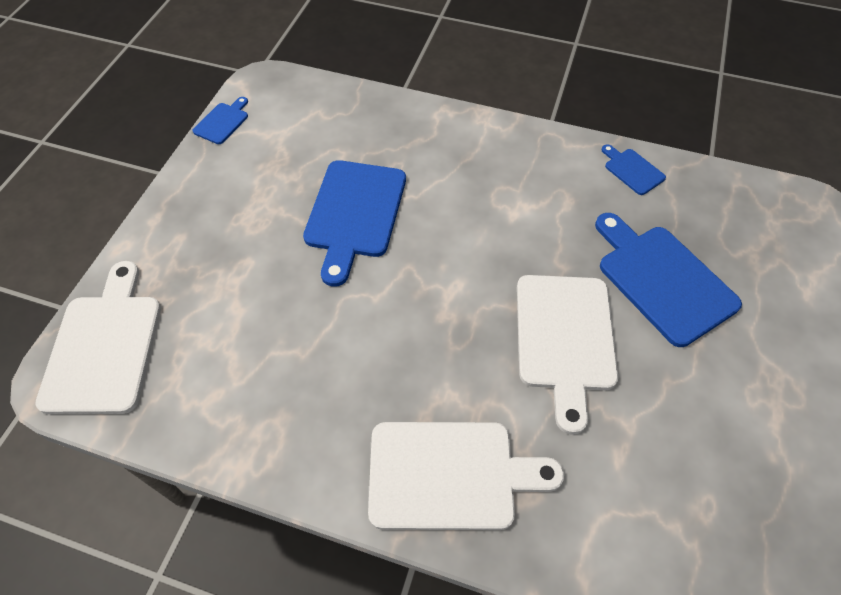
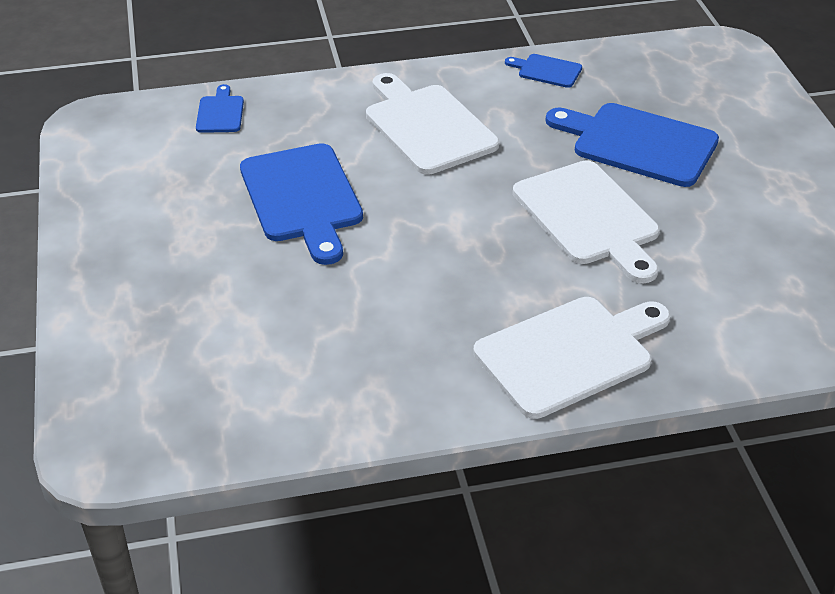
camera: 30 degrees left, 15 degrees down
white cutting board [35,261,161,414] -> white cutting board moved to [366,73,499,175]
blue cutting board [193,97,248,144] -> blue cutting board moved to [196,84,244,133]

